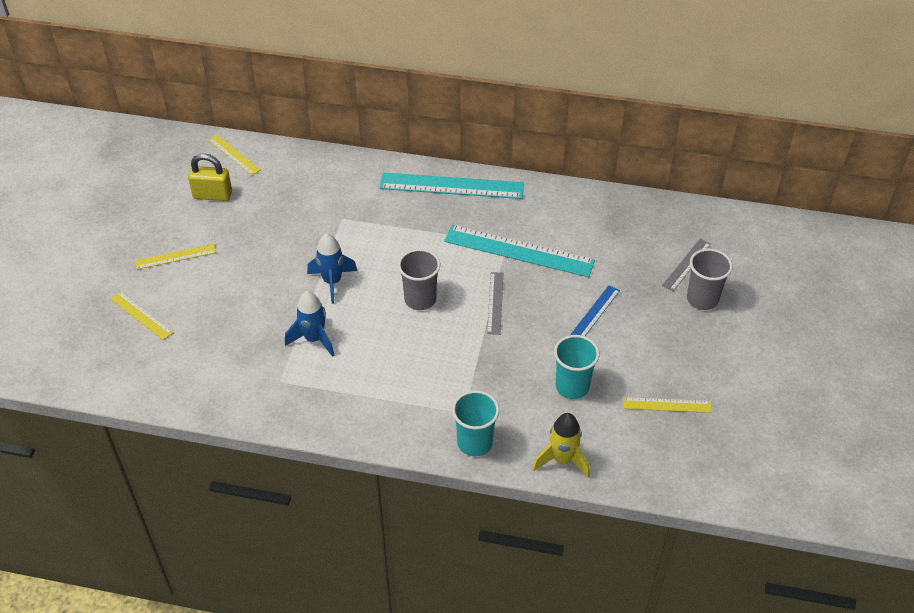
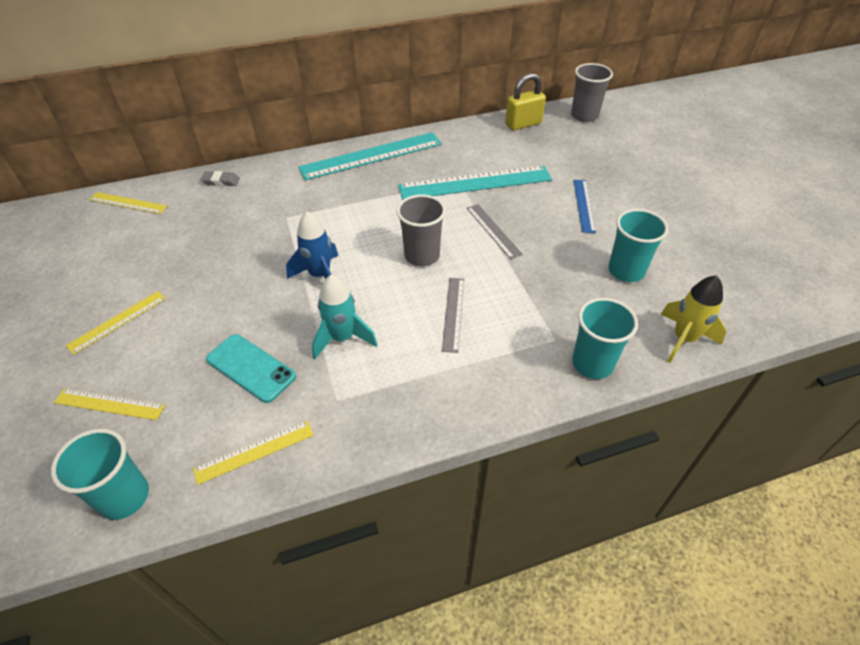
camera: 30 degrees left, 0 degrees up
yellow padlock [188,153,232,201] -> yellow padlock moved to [505,73,546,130]
blue rocket [285,291,334,357] -> turquoise rocket [312,275,378,359]
yellow ruler [623,397,712,413] -> yellow ruler moved to [193,421,314,485]
grey ruler [662,239,711,291] -> grey ruler moved to [442,278,464,353]
grey cup [687,249,733,310] -> grey cup moved to [571,63,613,122]
none -> turquoise cup [51,429,149,520]
none -> grey eraser [201,171,240,186]
none -> turquoise phone [206,334,296,403]

